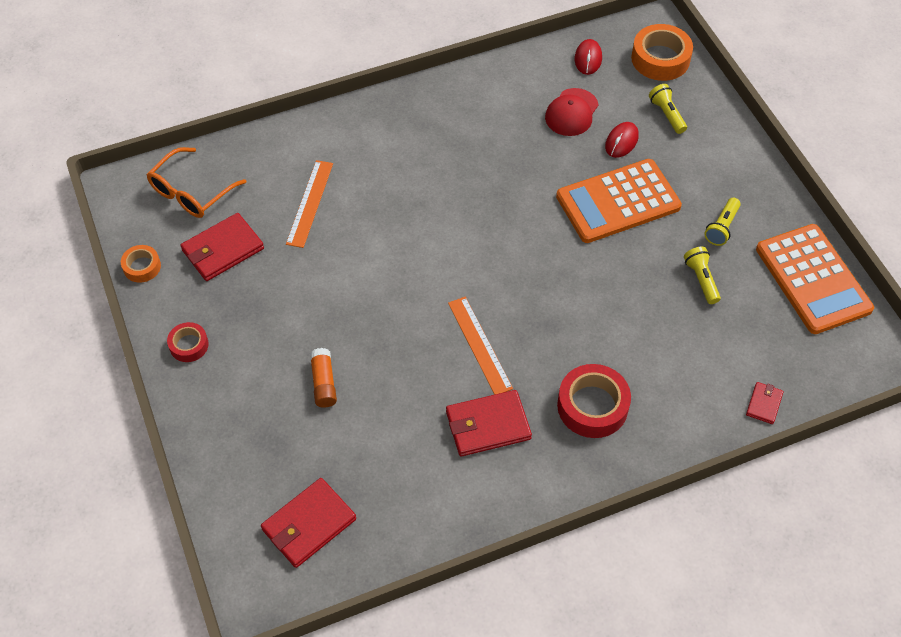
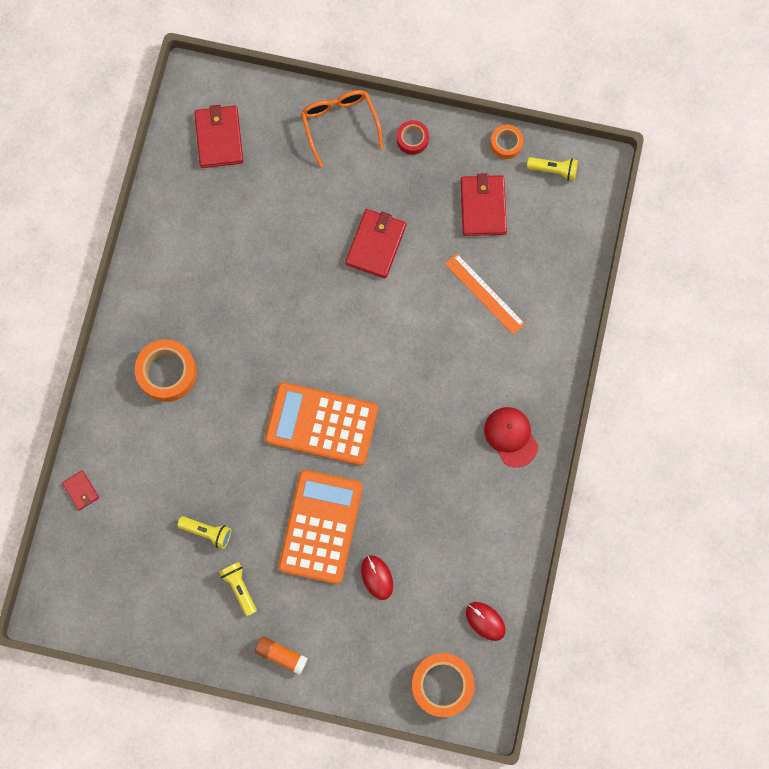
camera: 125 degrees right, 20 degrees up
orange glasses [146,147,246,218] -> orange glasses moved to [301,90,383,168]
orange glue stick [310,348,337,408] -> orange glue stick moved to [255,636,308,675]
red wallet [446,390,532,456] -> red wallet moved to [345,209,406,279]
orange ruler [448,297,513,395] -> none
red cap [545,88,599,136] -> red cap moved to [484,407,538,467]
red tape [557,364,631,438] -> orange tape [135,339,197,402]
yellow flashlight [649,84,687,134] -> yellow flashlight moved to [527,157,578,181]
orange calculator [756,224,874,334] -> orange calculator moved to [265,382,378,465]

